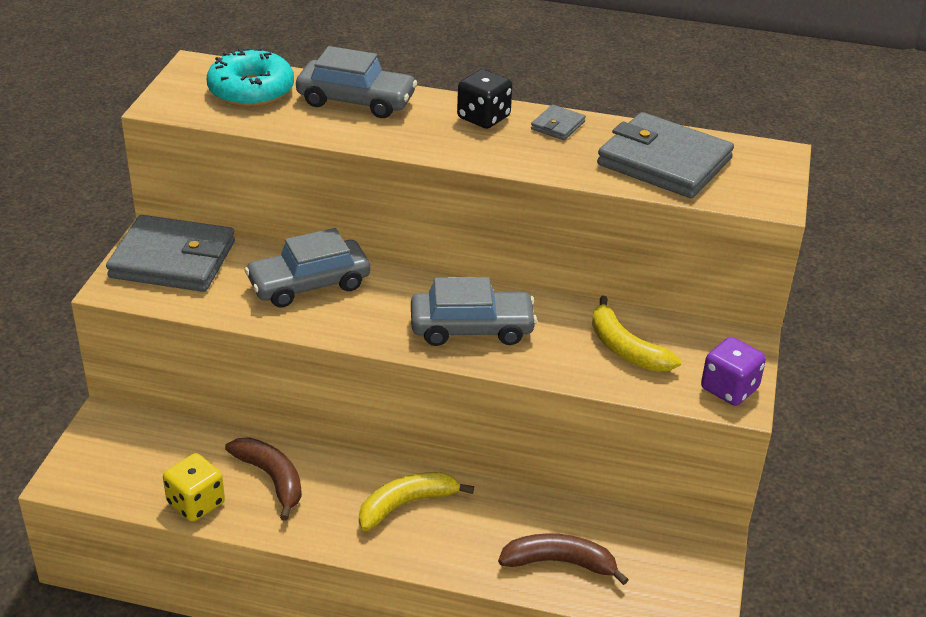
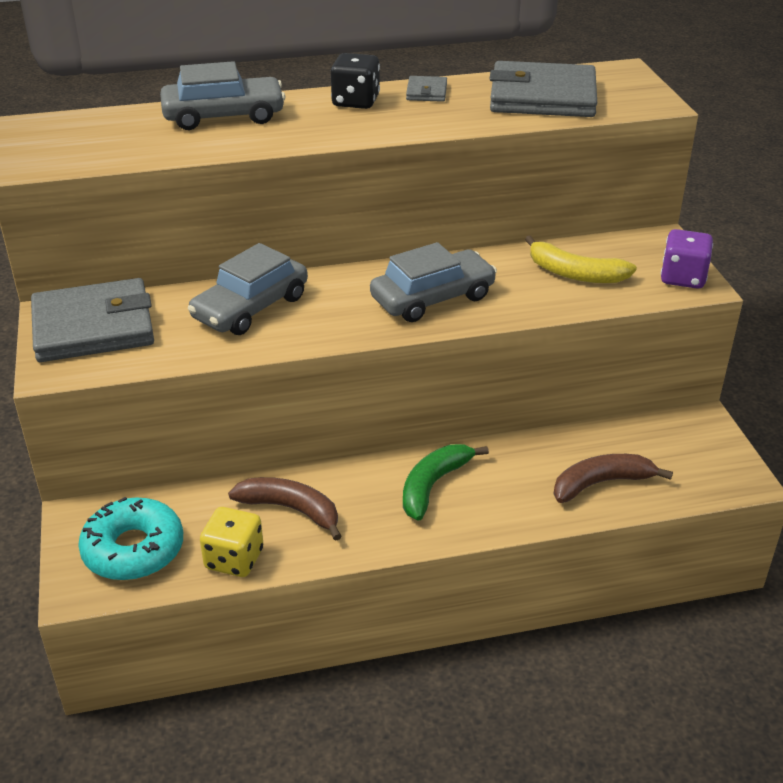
camera: 25 degrees left, 0 degrees up
turquoise donut [207,48,294,107] -> turquoise donut moved to [78,497,183,581]
yellow banana [359,472,474,531] -> green banana [403,444,489,521]

